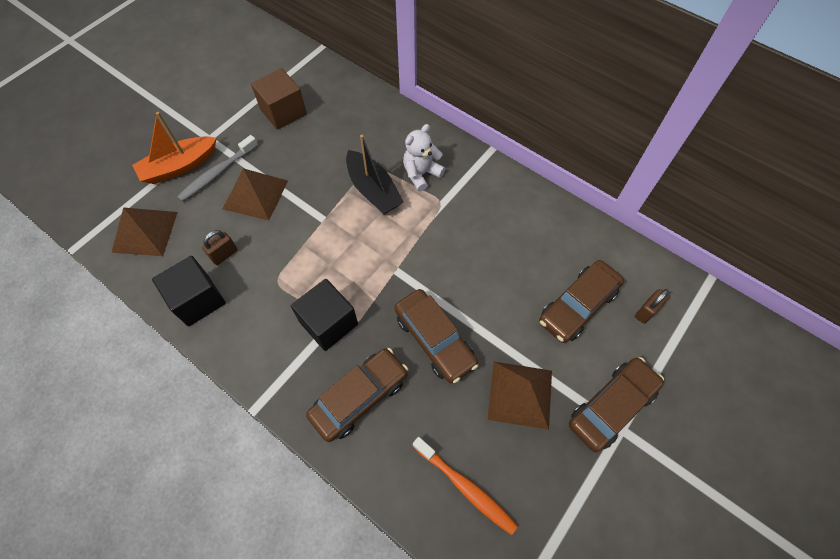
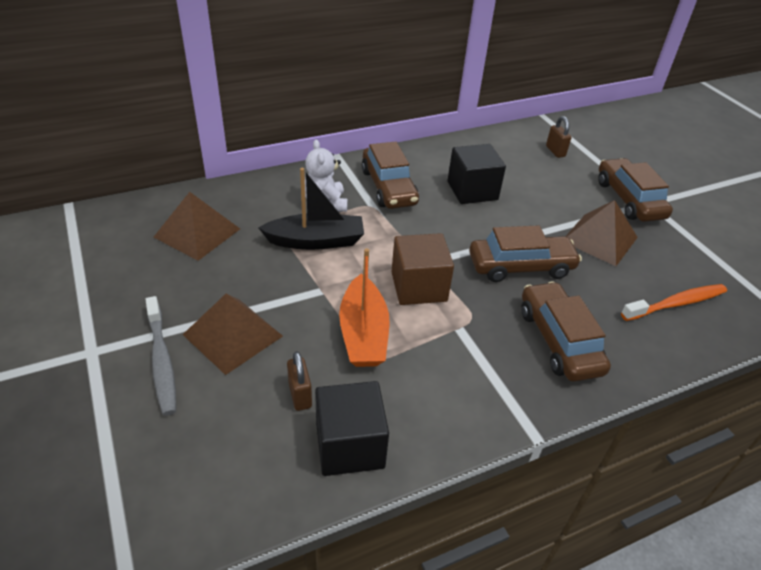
camera: 65 degrees left, 20 degrees down
brown pyramid [111,207,178,256] -> brown pyramid moved to [154,192,240,261]
orange boat [132,112,217,184] -> orange boat moved to [339,248,390,367]
brown cube [251,68,307,130] -> brown cube moved to [391,233,454,305]
black cube [291,279,358,351] -> black cube moved to [448,144,506,204]
brown car [539,260,624,343] -> brown car moved to [362,141,419,209]

